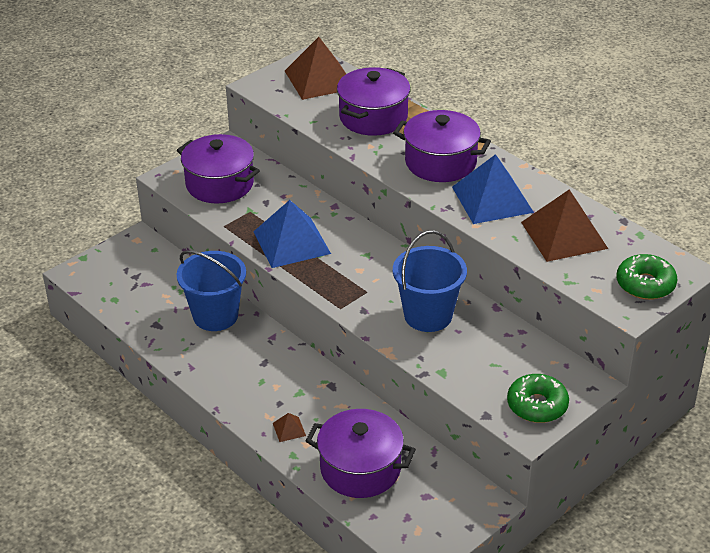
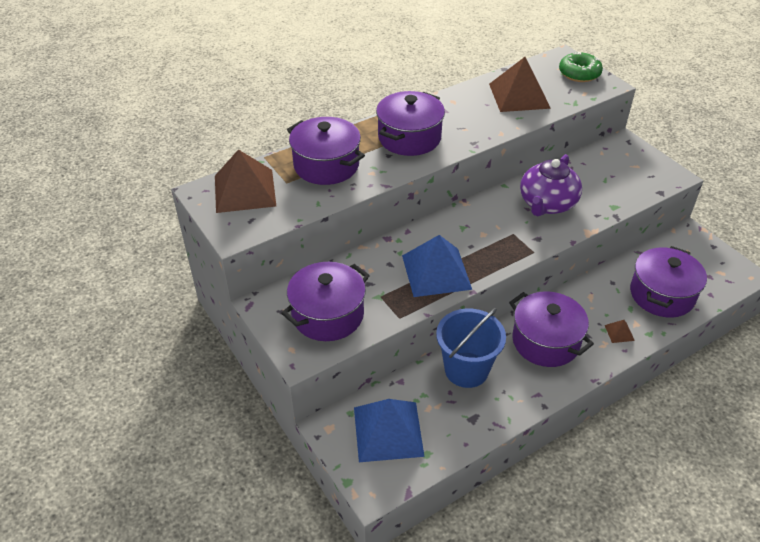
camera: 80 degrees left, 5 degrees up
blue bucket [393,230,467,332] -> purple teapot [520,154,582,216]
blue pyramid [452,154,534,224] -> blue pyramid moved to [354,399,425,462]
green donut [507,374,569,423] -> none
none -> purple pot [509,292,594,367]

